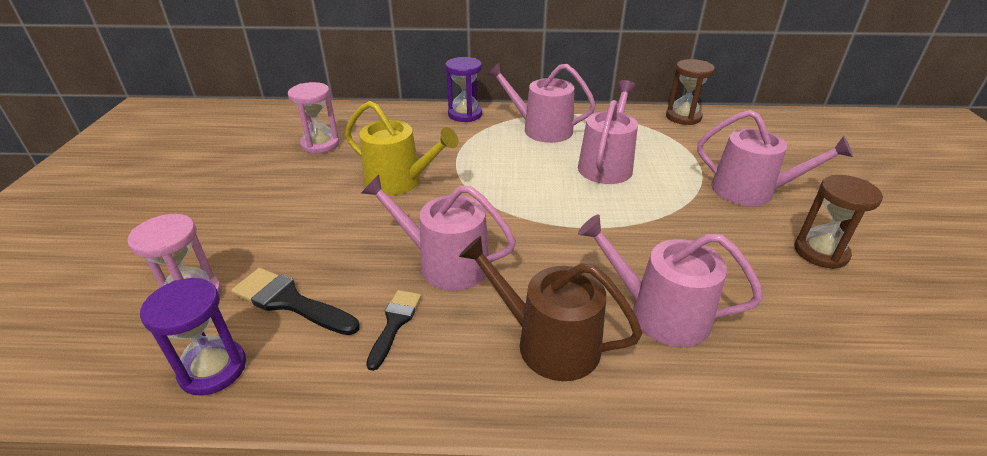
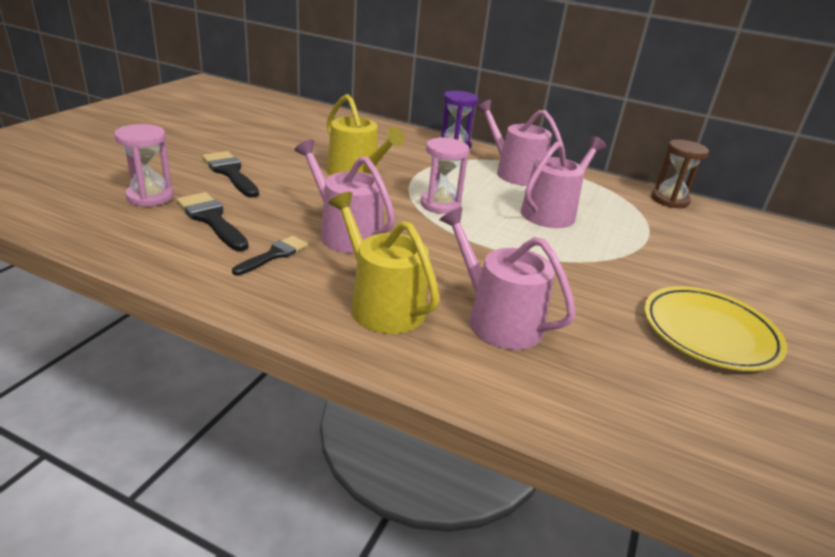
camera: 20 degrees right, 5 degrees down
purple hourglass [140,278,246,396] -> none
pink hourglass [288,82,340,154] -> pink hourglass moved to [420,137,469,214]
brown watering can [459,236,642,381] -> yellow watering can [328,192,440,334]
pink watering can [697,110,853,206] -> none
brown hourglass [794,175,883,269] -> yellow plate [644,286,787,371]
none -> black brush [202,151,259,198]

